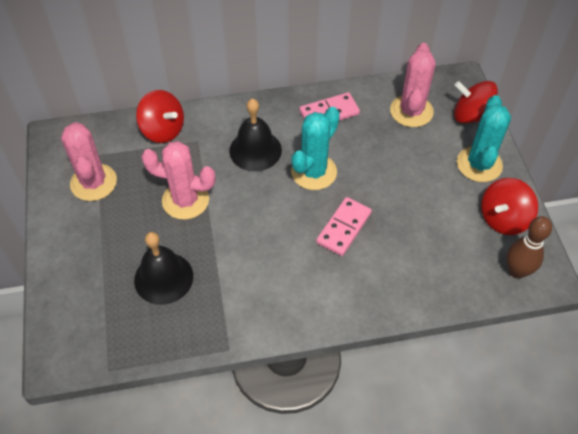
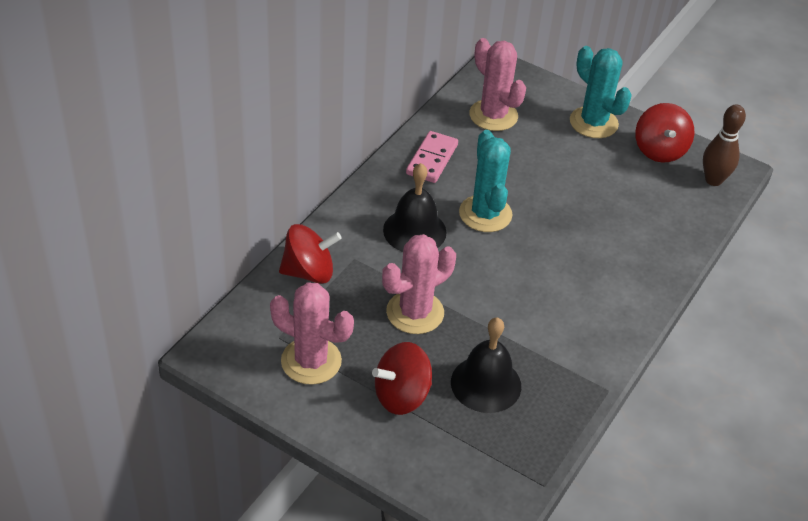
camera: 50 degrees left, 10 degrees down
pink domino [316,197,372,256] -> none
red spinning top [454,81,498,123] -> red spinning top moved to [372,342,432,415]

